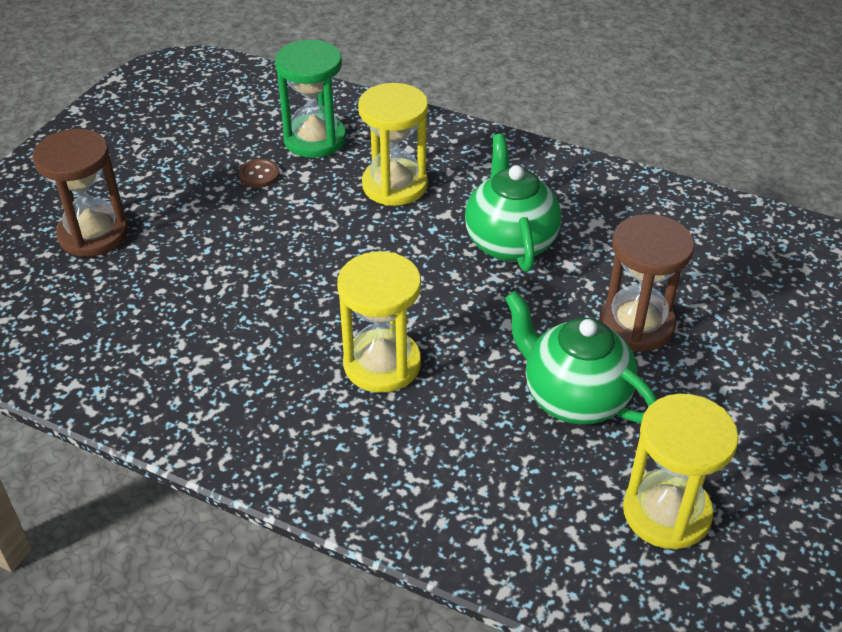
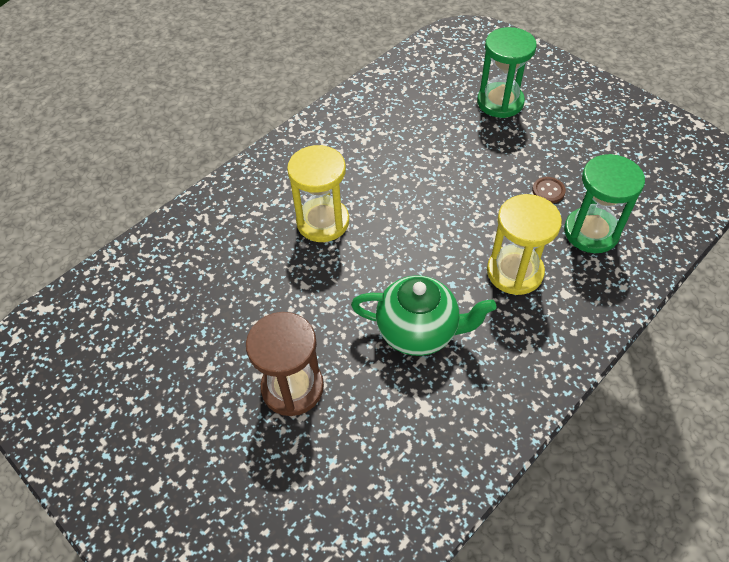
camera: 110 degrees right, 10 degrees up
brown hourglass [32,129,128,257] -> green hourglass [477,27,537,118]
green teapot [505,291,657,425] -> none
yellow hourglass [623,394,739,549] -> none

